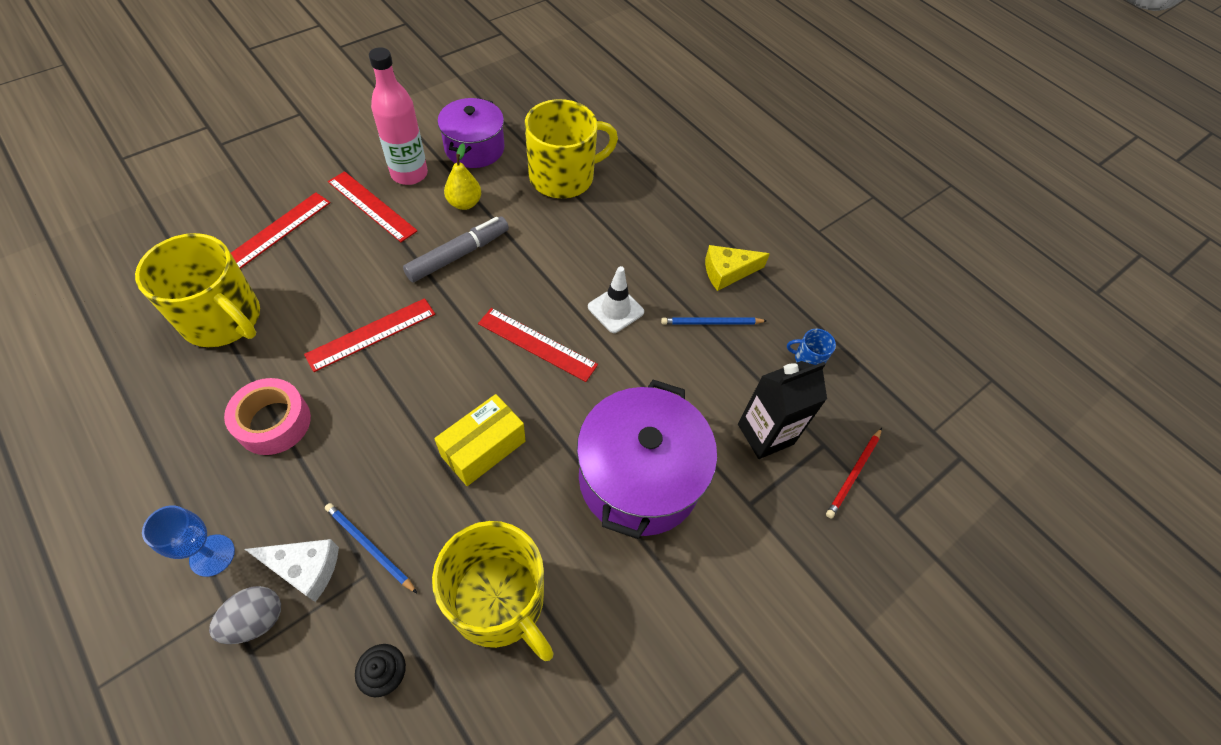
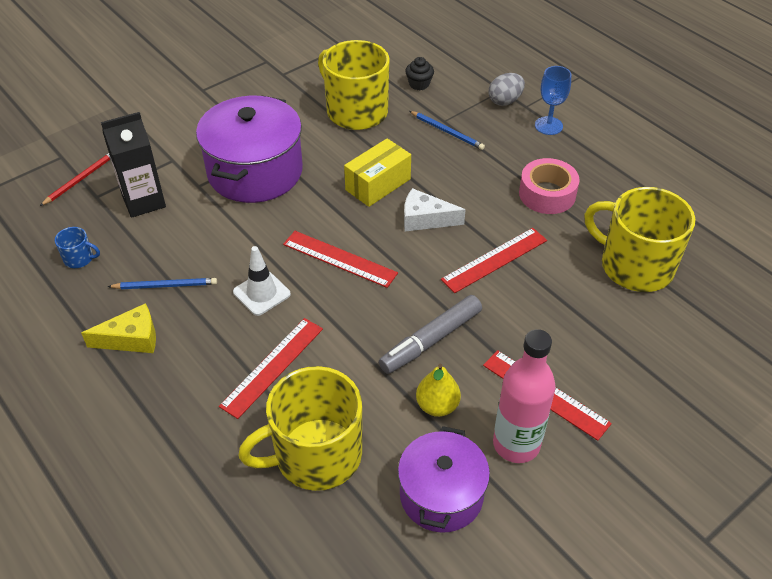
camera: 175 degrees left, 10 degrees down
red ruler [231,192,331,269] -> red ruler moved to [219,318,323,419]
white cheese [244,539,339,602] -> white cheese moved to [404,188,465,231]

